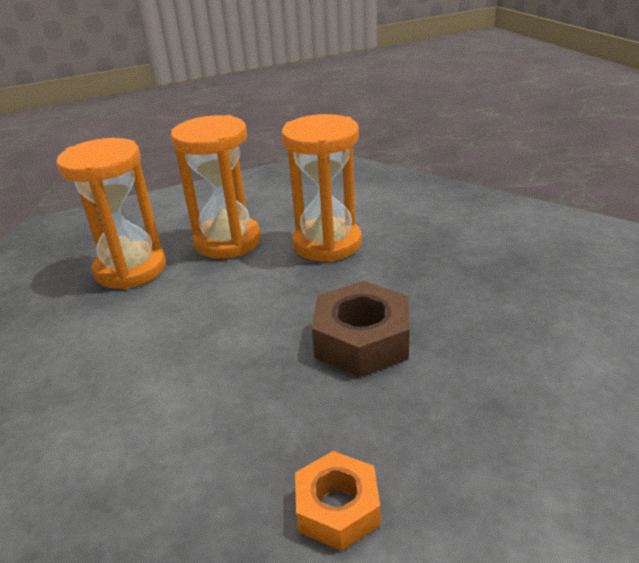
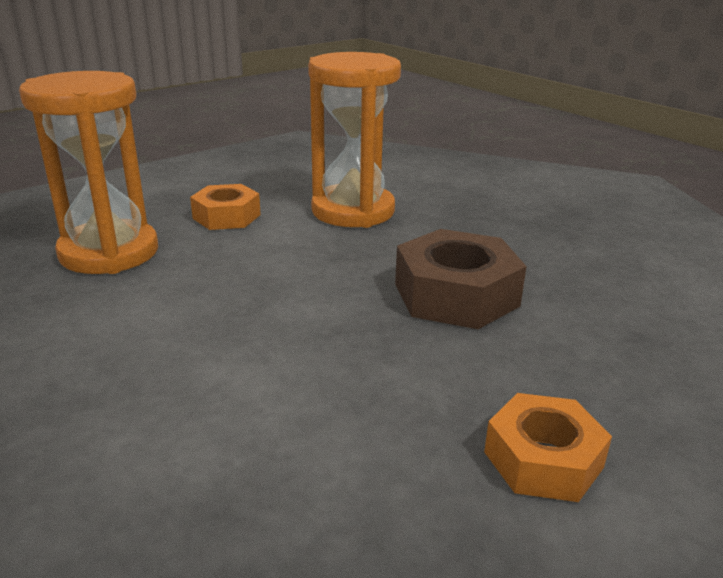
camera: 20 degrees left, 5 degrees down
orange hourglass [171,115,261,259] -> orange nut [190,184,261,230]

